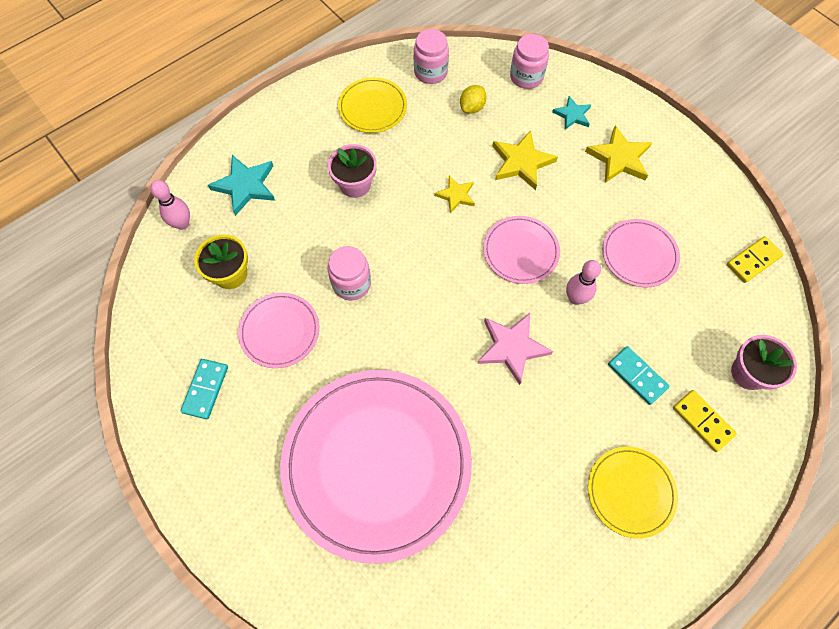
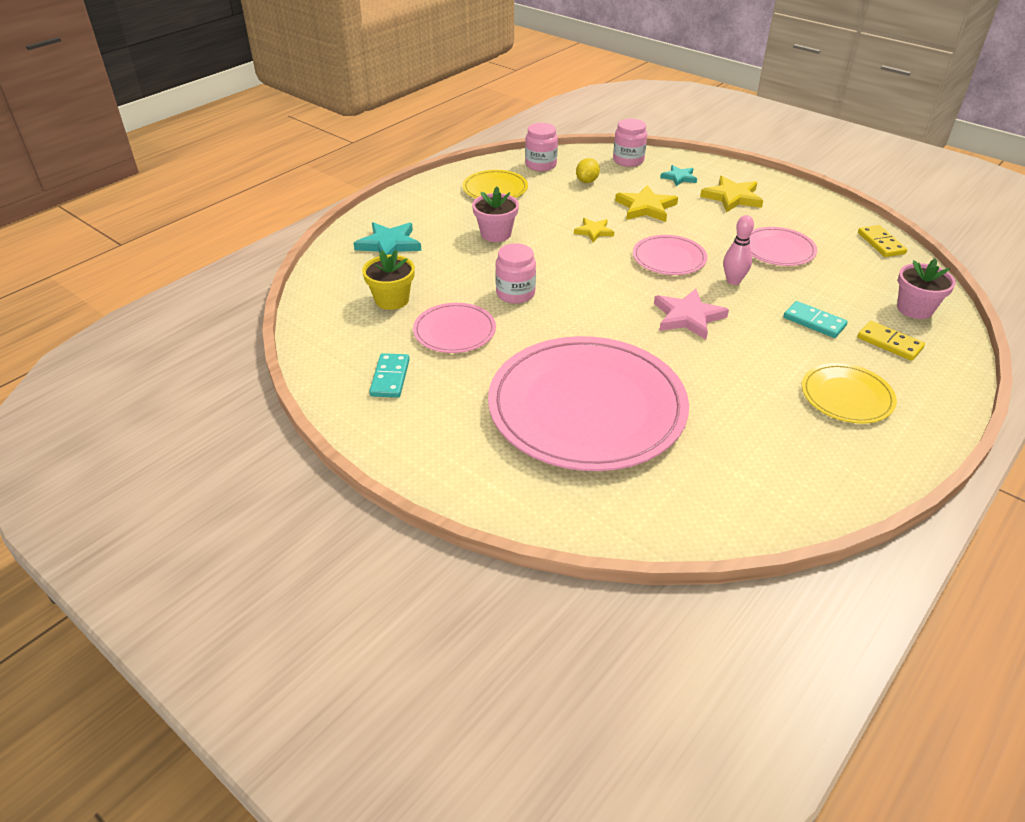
camera: 10 degrees left, 25 degrees down
pink bowling pin [150,180,190,230] -> none
yellow domino [727,236,784,283] -> yellow domino turned 60 degrees counterclockwise [858,225,907,257]

